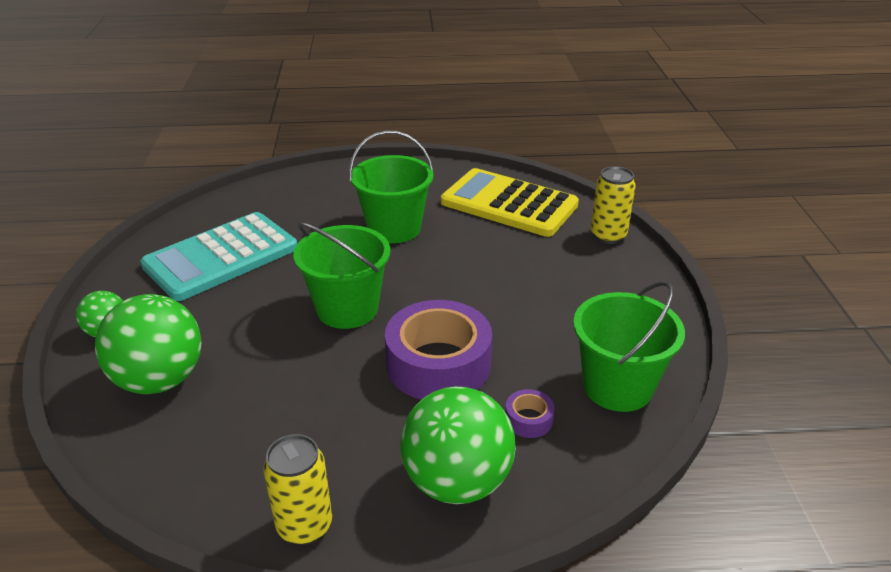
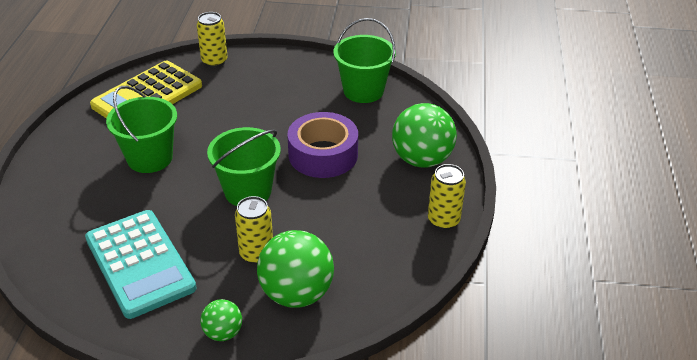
camera: 80 degrees left, 5 degrees up
purple tape [505,389,555,438] -> none
none -> yellow can [235,196,273,264]

